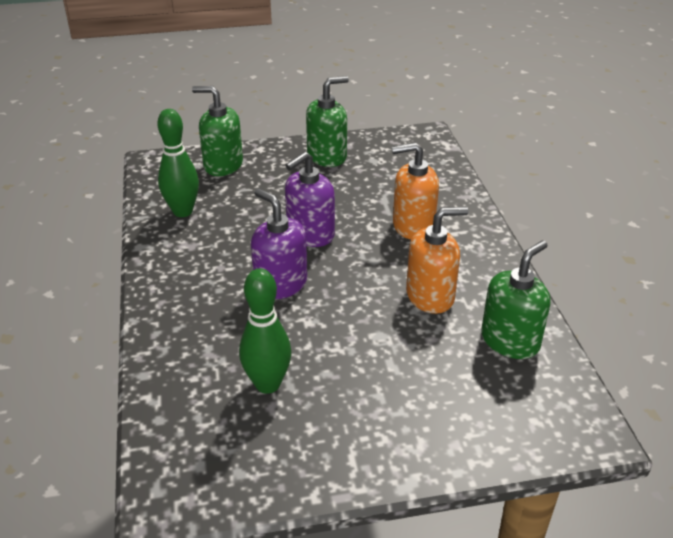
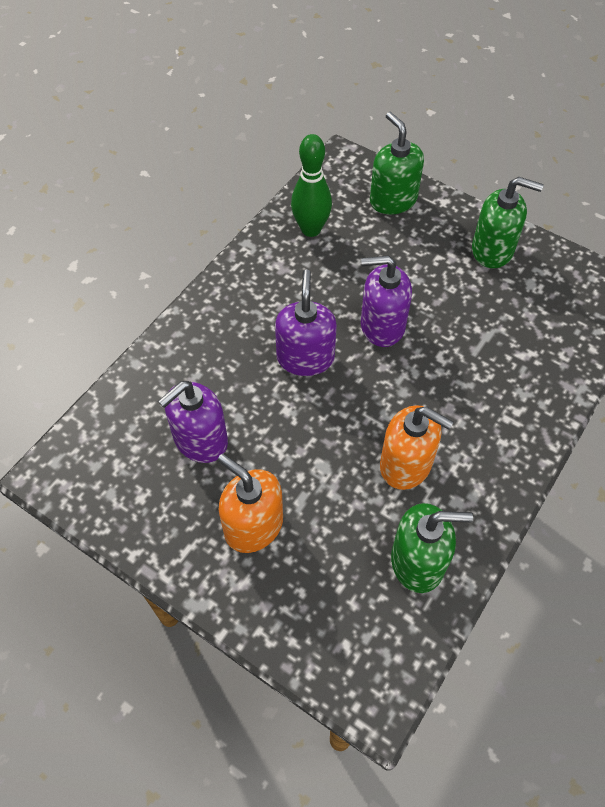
camera: 45 degrees right, 20 degrees up
green bowling pin [239,268,291,394] -> purple soap dispenser [158,381,228,463]
orange soap dispenser [392,143,439,239] -> orange soap dispenser moved to [218,454,283,553]

